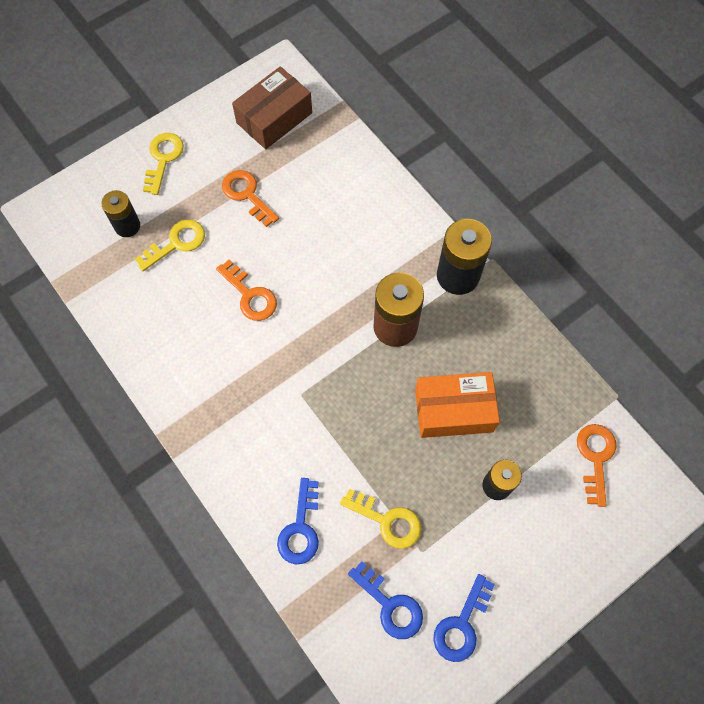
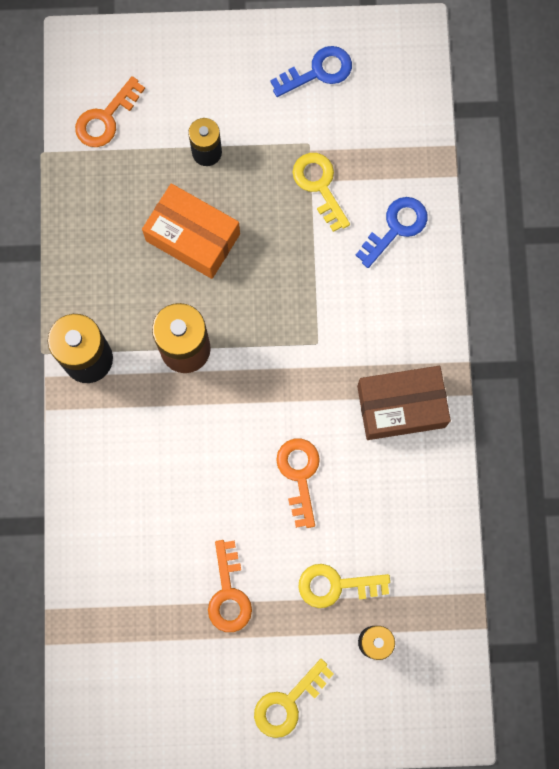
camera: 145 degrees left, 10 degrees up
brown box [232,66,312,149] -> brown box moved to [357,366,451,440]
blue key [348,561,423,639] -> none

